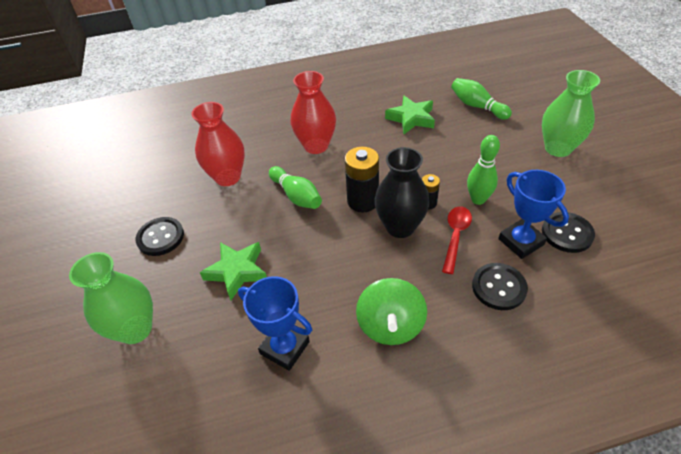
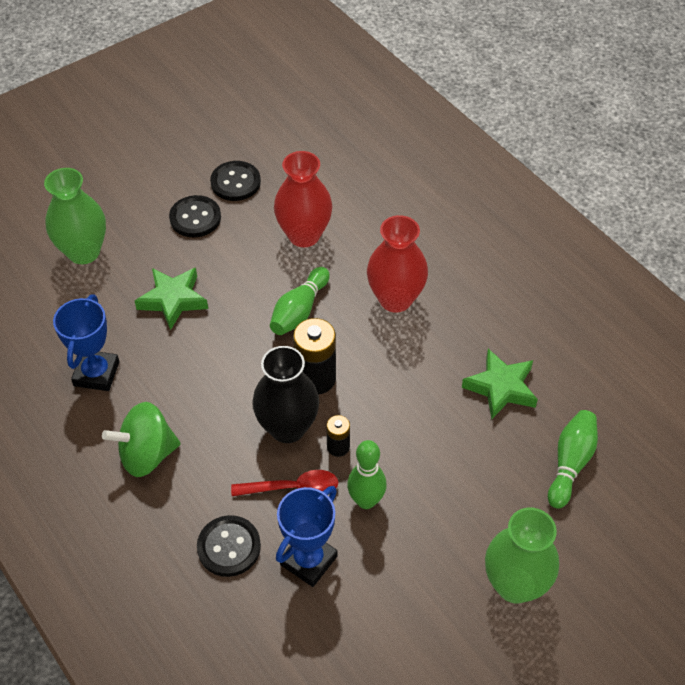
camera: 65 degrees right, 5 degrees up
black button [542,212,595,253] -> black button moved to [210,161,261,201]

